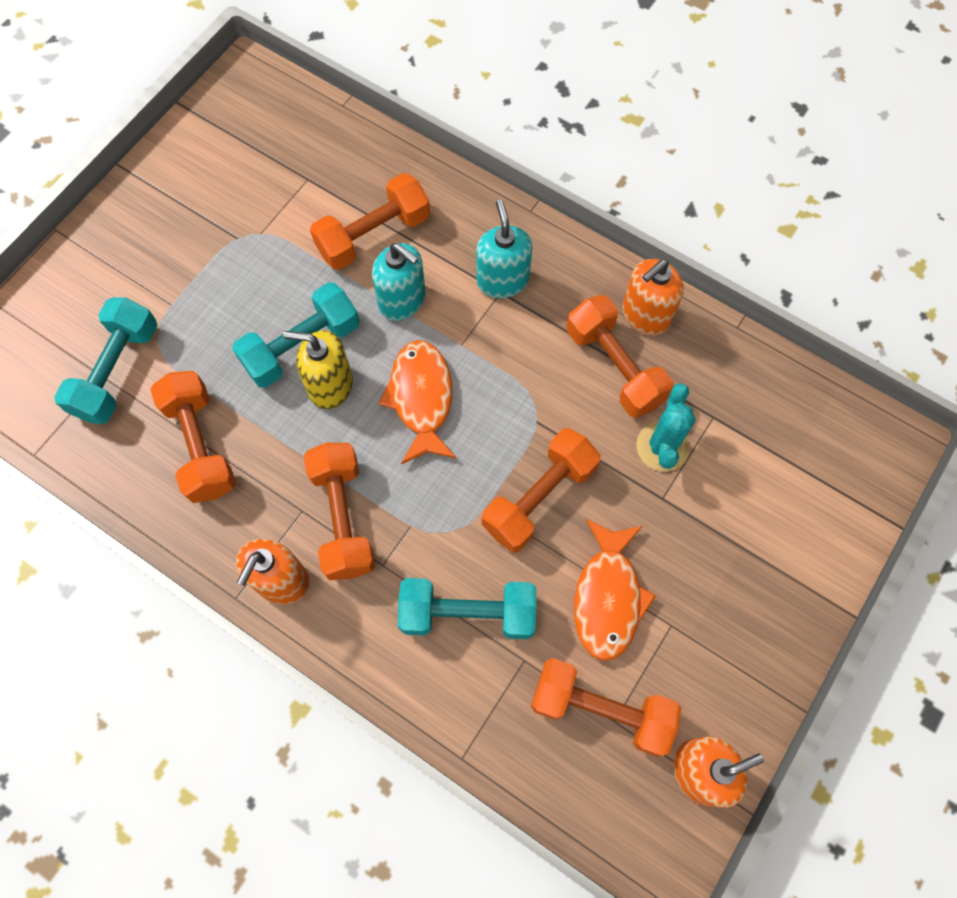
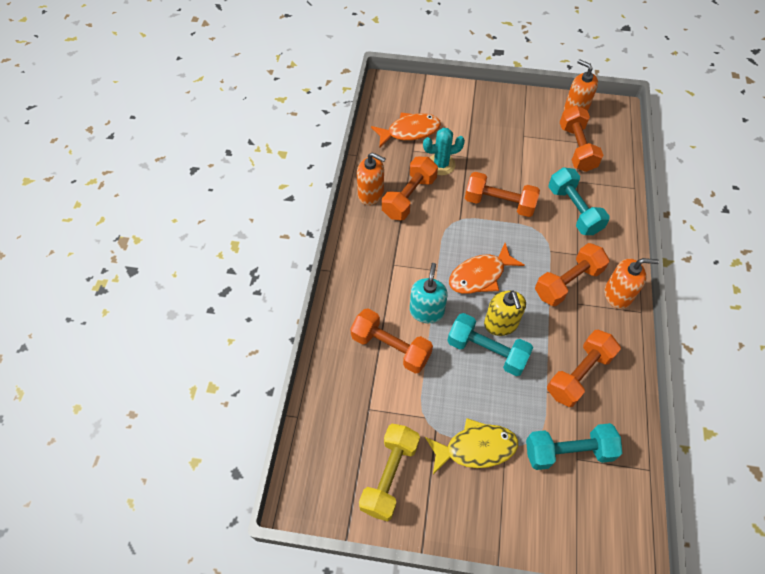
camera: 115 degrees left, 10 degrees down
turquoise soap dispenser [476,200,533,298] -> none
orange fish [574,519,656,661] -> orange fish moved to [371,113,441,147]
none -> yellow dumbbell [359,424,420,522]
none -> yellow fish [425,418,518,474]

